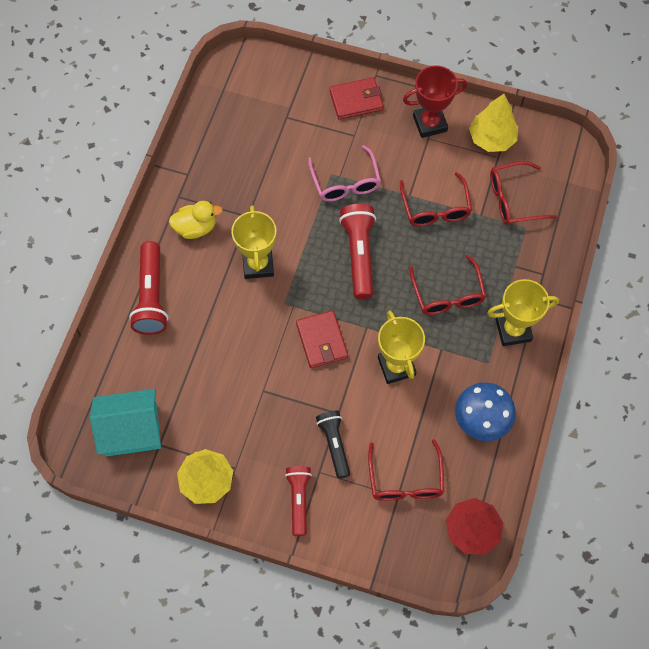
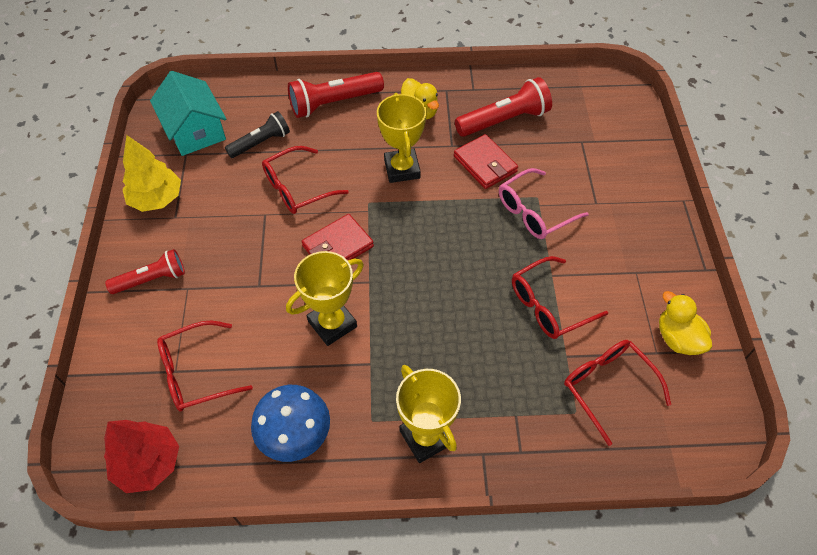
camera: 70 degrees right, 10 degrees down
yellow trophy [231,205,276,279] -> yellow trophy turned 75 degrees counterclockwise [377,93,427,183]
black flashlight [316,411,350,479] -> black flashlight moved to [225,111,290,158]
red wallet [330,77,384,120] -> red wallet moved to [454,134,518,189]
red flashlight [339,204,376,299] -> red flashlight moved to [455,77,552,137]
red trophy [403,65,467,138] -> none
red glasses [409,255,486,315] -> red glasses moved to [262,146,349,214]
yellow tree [469,94,518,152] -> yellow duck [659,291,712,355]

